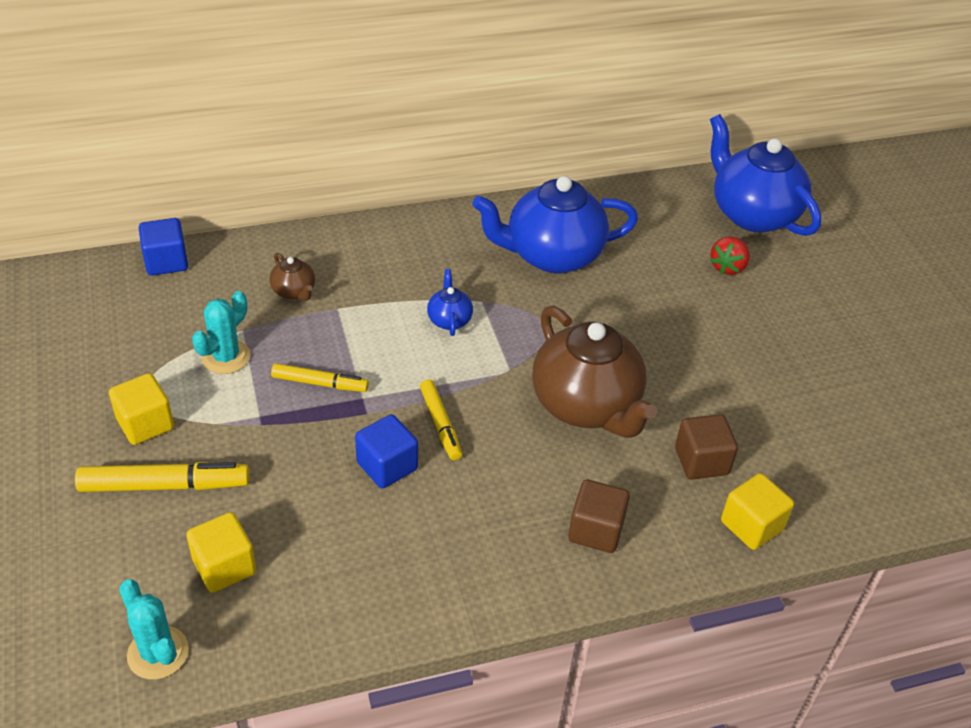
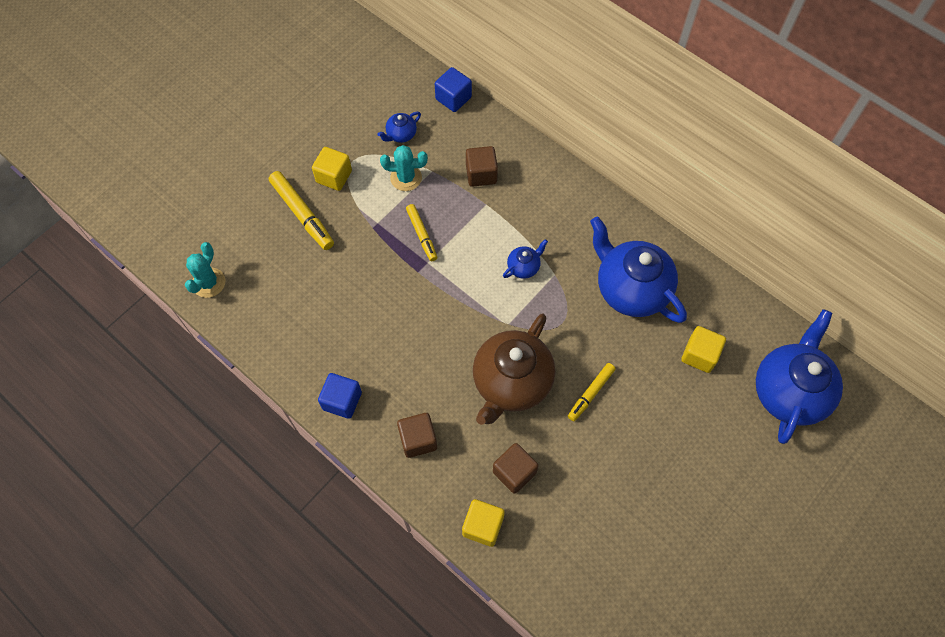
camera: 60 degrees right, 20 degrees up
yellow cube [186,512,256,593] -> yellow cube moved to [681,326,726,373]
brown teapot [269,253,315,301] -> brown cube [466,146,498,187]
blue cube [355,414,418,488] -> blue cube moved to [318,373,362,419]
yellow marker [420,379,462,460] -> yellow marker moved to [568,363,615,421]
red strawberry [710,236,750,275] -> none
none -> blue teapot [378,112,421,143]

